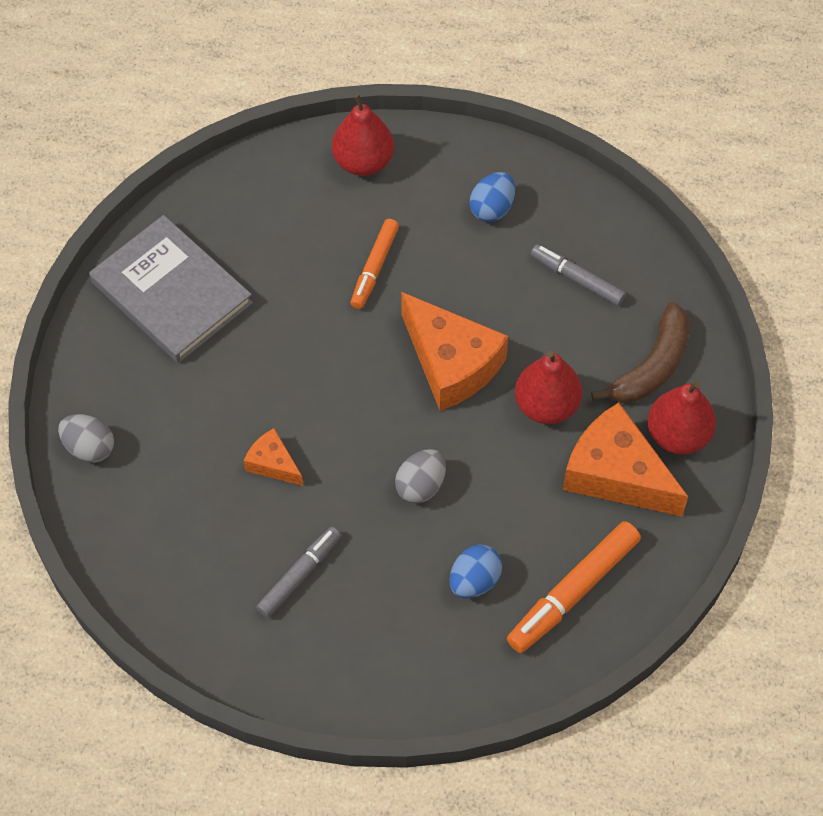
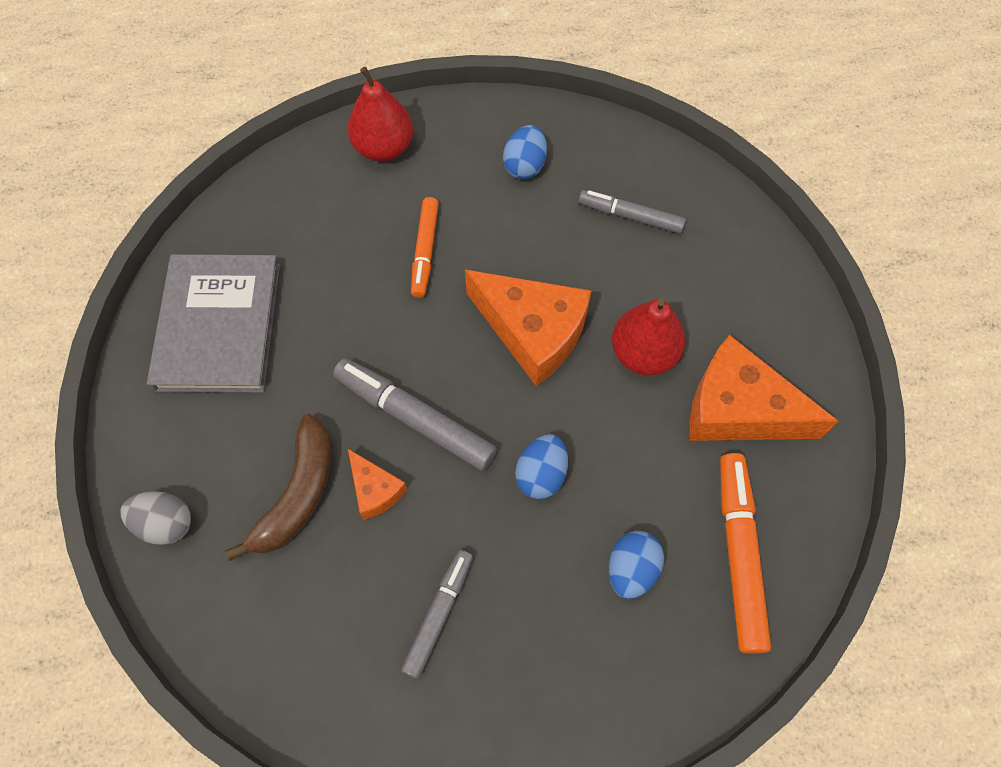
camera: 15 degrees left, 5 degrees up
grey book [89,215,253,363] -> grey book turned 60 degrees clockwise [147,254,280,393]
orange cheese [244,428,303,486] -> orange cheese turned 150 degrees counterclockwise [348,449,407,520]
grey egg [395,449,446,503] -> blue egg [515,434,568,499]
orange marker [507,521,641,653] -> orange marker turned 150 degrees clockwise [720,453,771,654]
brown banana [591,302,690,403] -> brown banana moved to [225,414,332,561]
red pear [648,381,716,455] -> none
none -> grey marker [333,358,497,471]

